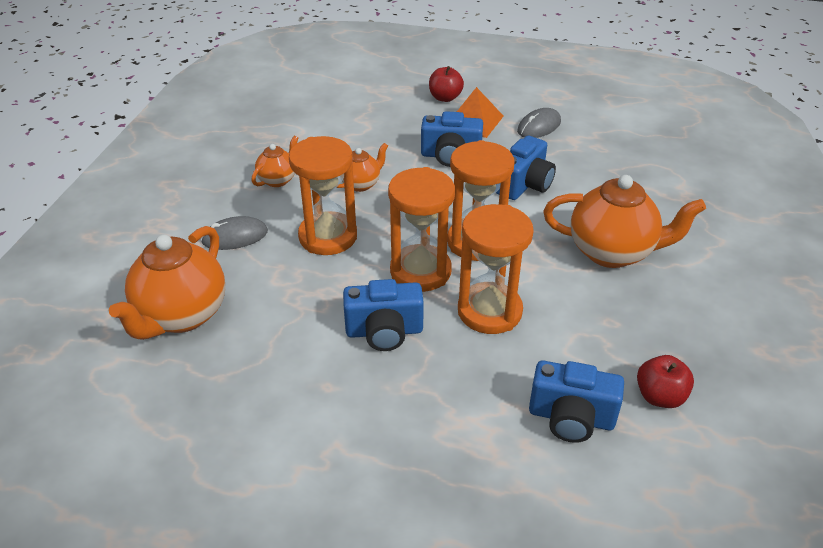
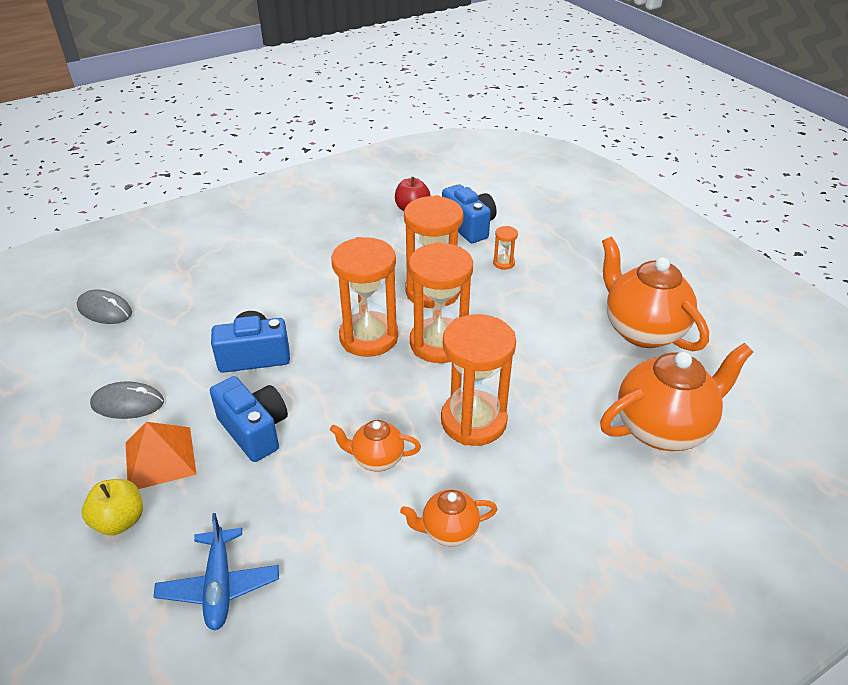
camera: 135 degrees left, 0 degrees up
grey mouse [201,216,268,250] -> grey mouse moved to [77,290,132,324]
blue camera [343,279,424,351] -> none
red apple [429,66,464,102] -> yellow apple [82,479,143,535]
orange teapot [543,175,706,268] -> orange teapot moved to [602,236,709,351]
none -> blue plane [154,513,279,631]
none -> orange hourglass [493,226,518,270]

